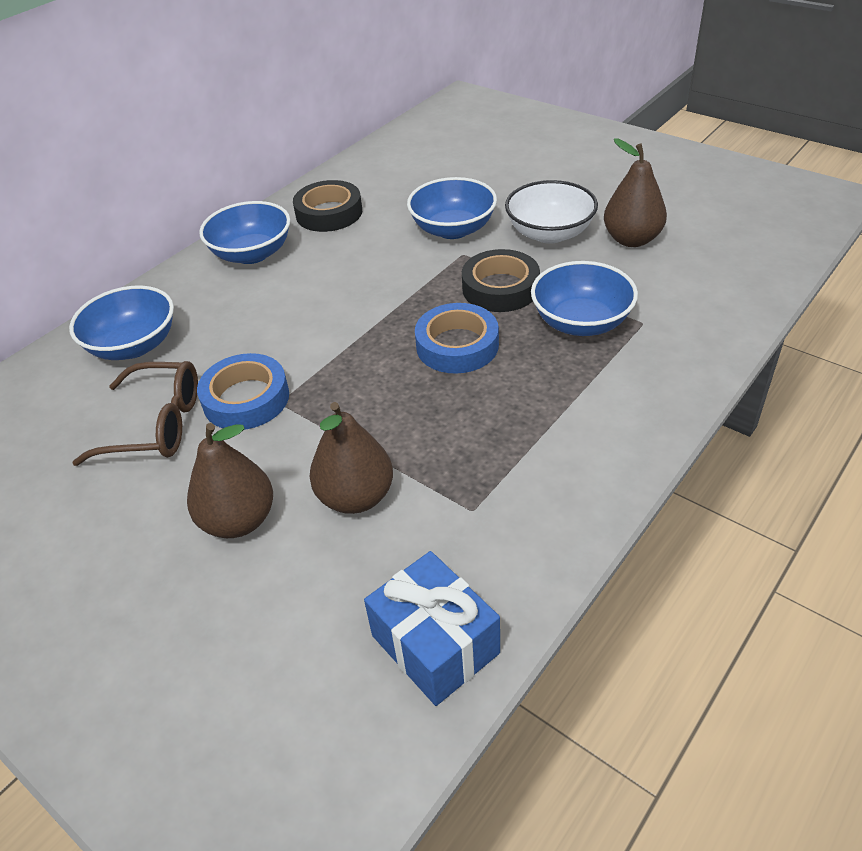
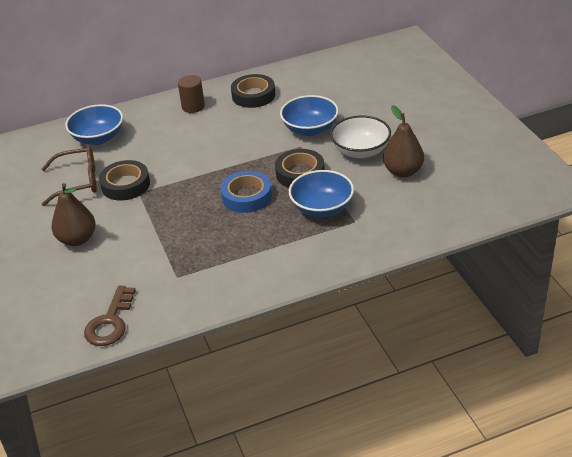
camera: 30 degrees right, 5 degrees down
brown glasses [72,361,198,466] -> brown glasses turned 45 degrees counterclockwise [42,146,97,206]
blue tape [197,353,289,430] -> black tape [99,160,150,201]
blue bowl [199,201,290,264] -> brown cylinder [178,75,205,113]
brown pear [310,402,393,514] -> none
blue gift [364,551,500,706] -> brown key [84,285,136,346]

